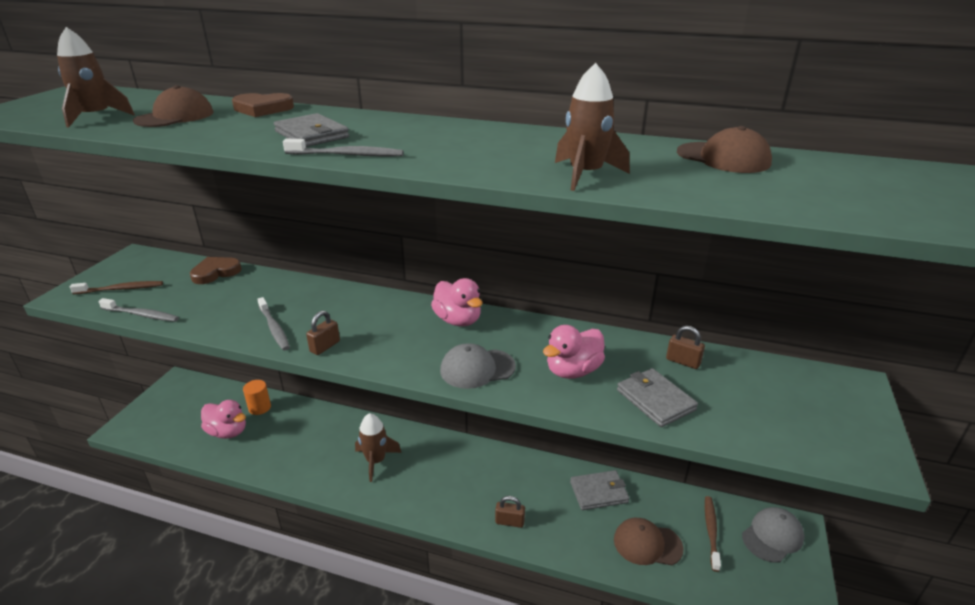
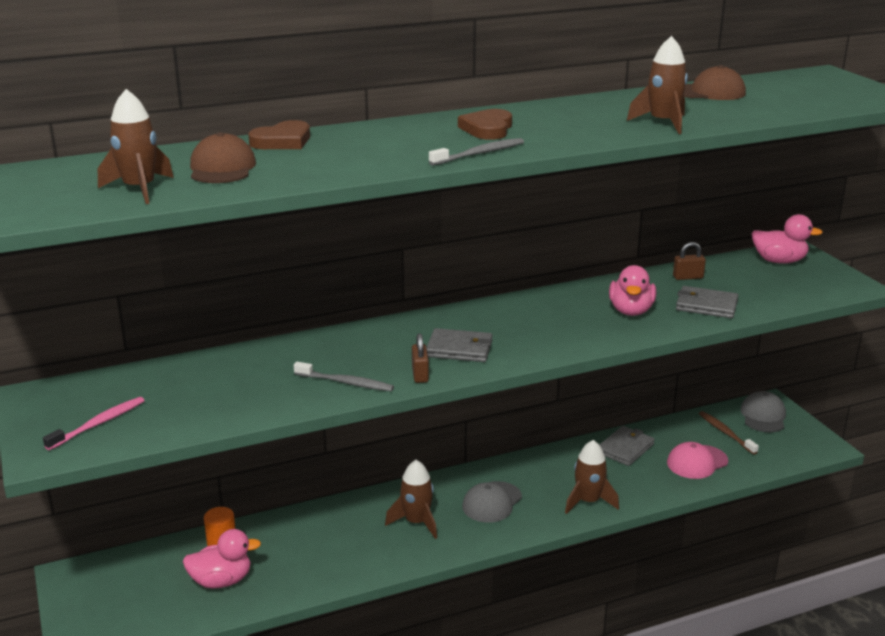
camera: 40 degrees left, 5 degrees down
brown toothbrush [70,281,163,294] -> pink toothbrush [43,397,145,450]
grey toothbrush [98,298,179,322] -> none
brown heart [190,257,242,284] -> brown heart moved to [458,109,512,140]
grey wallet [274,113,349,147] -> grey wallet moved to [426,328,493,362]
pink duck [431,278,482,326] -> pink duck moved to [751,214,823,264]
grey cap [440,343,516,389] -> grey cap moved to [462,481,522,523]
brown padlock [495,496,525,528] -> brown rocket [565,440,619,514]
brown cap [614,518,683,565] -> pink cap [667,442,728,479]

